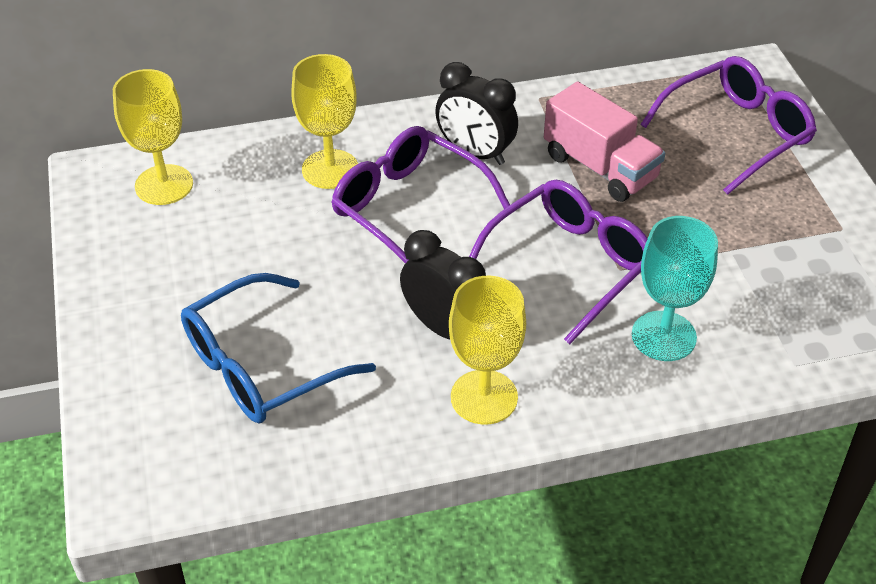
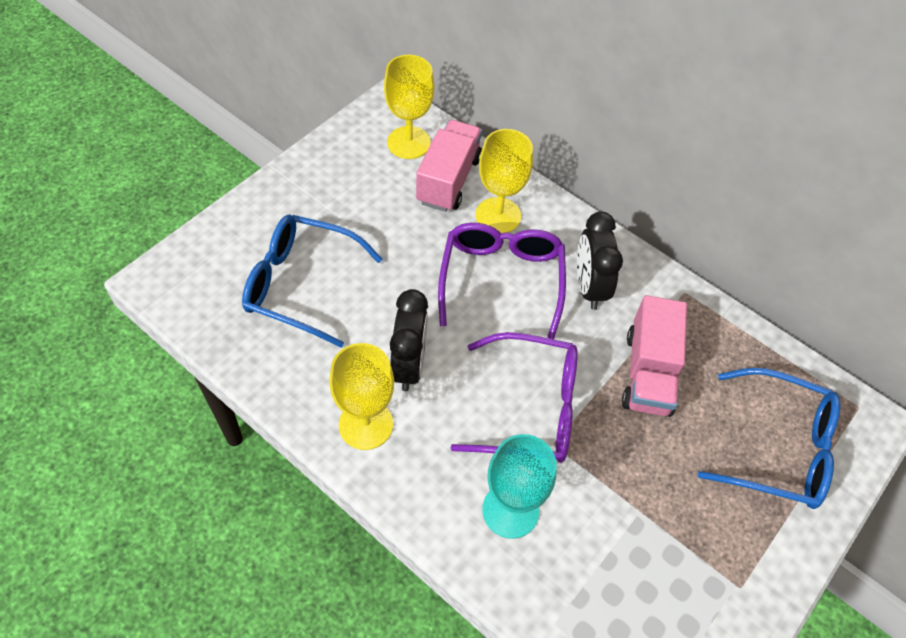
camera: 50 degrees right, 10 degrees up
purple glasses [640,56,817,195] -> blue glasses [698,368,841,509]
none -> pink truck [416,120,482,212]

